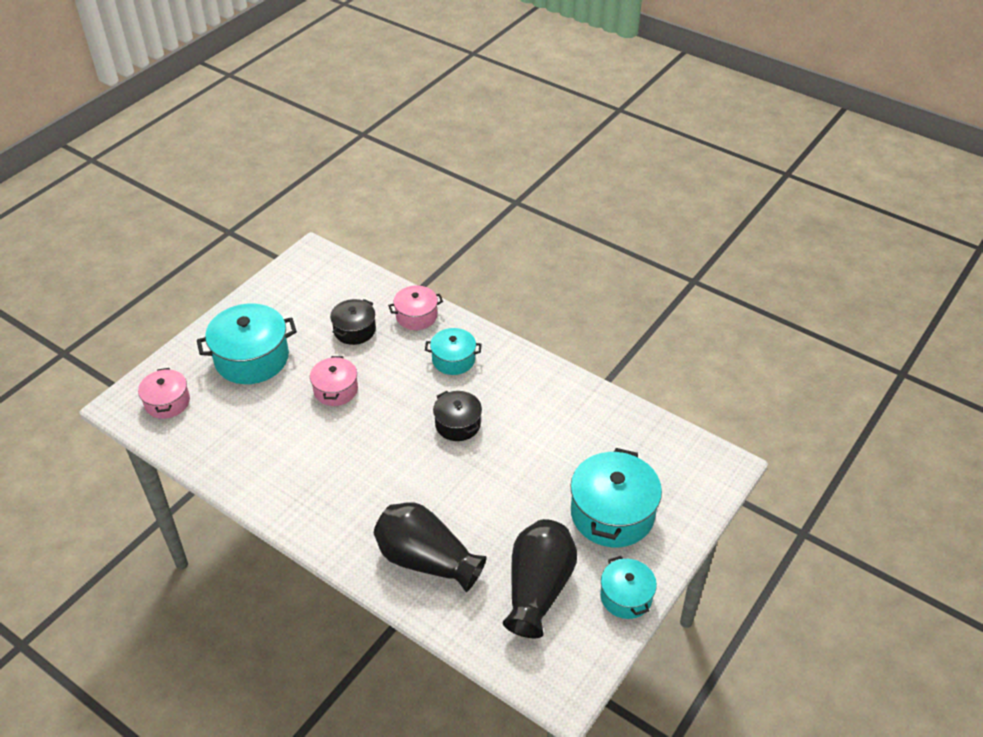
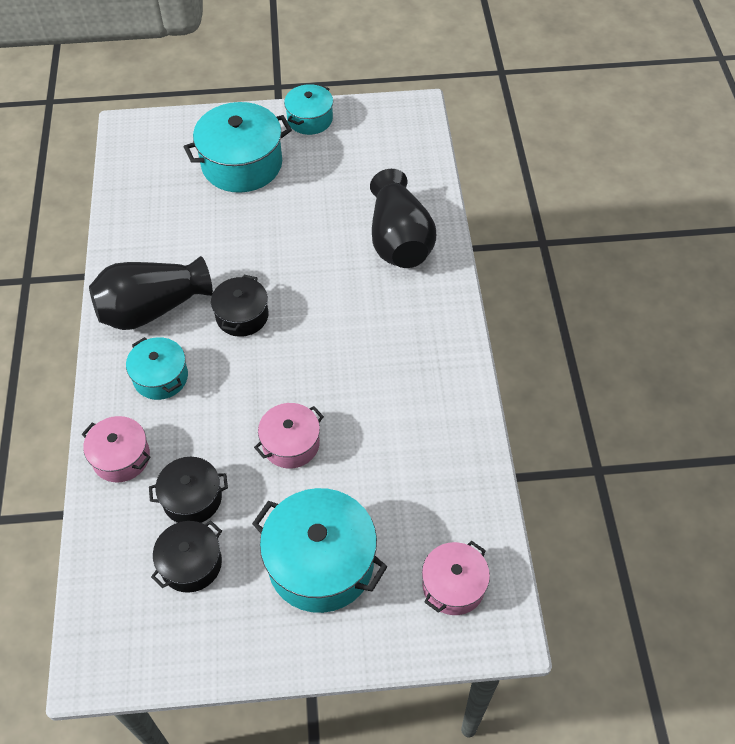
camera: 130 degrees left, 10 degrees up
black vase [503,519,577,638] -> black vase moved to [89,256,213,330]
none -> black pot [151,520,222,593]

